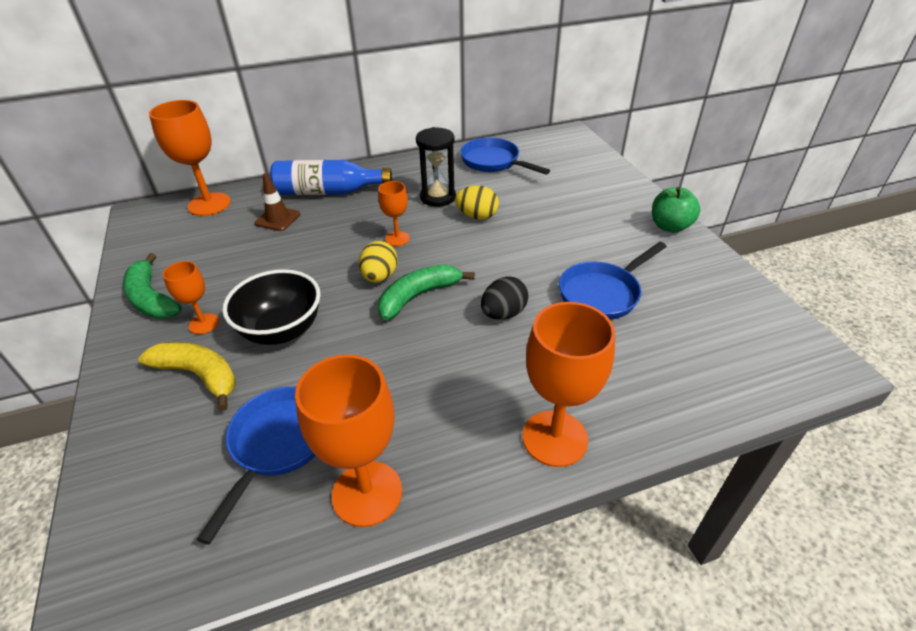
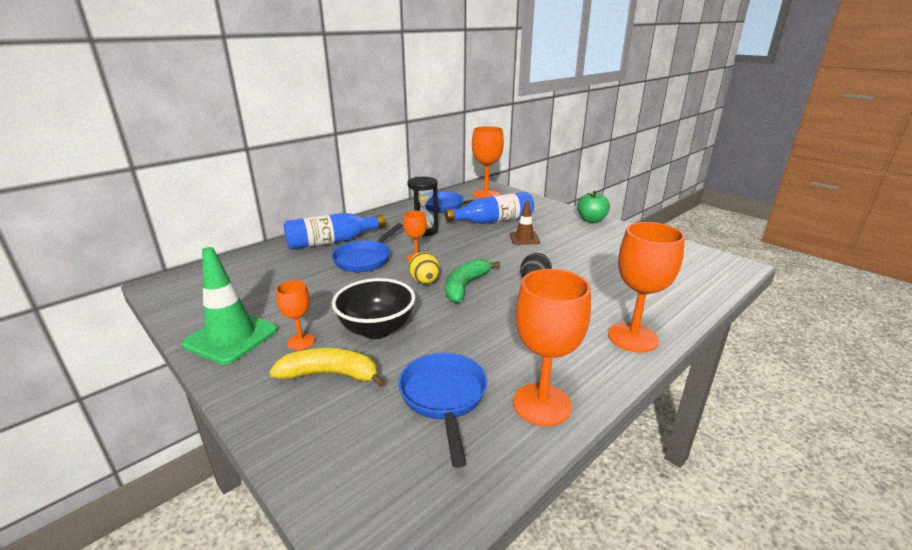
camera: 25 degrees left, 15 degrees down
green banana [123,253,182,319] -> green traffic cone [182,247,278,365]
orange goblet [149,100,231,216] -> orange goblet moved to [472,126,504,198]
brown traffic cone [255,173,300,231] -> brown traffic cone moved to [510,201,540,245]
yellow egg [455,185,499,220] -> none
blue pan [559,242,667,320] -> blue pan moved to [331,223,403,272]
none -> blue bottle [445,192,534,224]

